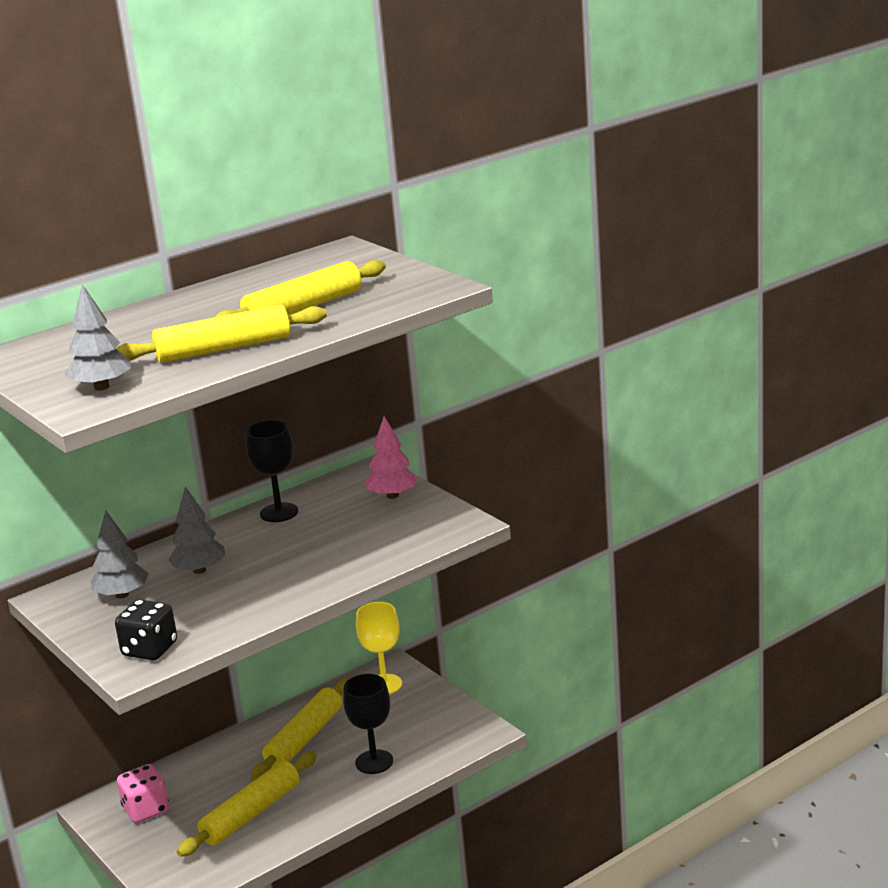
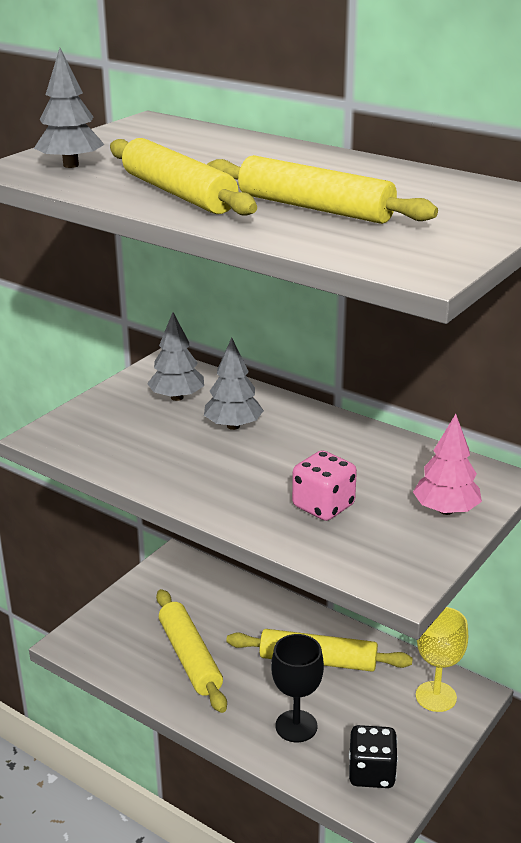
camera: 70 degrees right, 5 degrees up
black dice [115,599,177,661] -> black dice moved to [349,725,398,788]
pink dice [117,764,169,823] -> pink dice moved to [292,450,357,521]
yellow rolling pin [177,752,317,857] -> yellow rolling pin turned 45 degrees clockwise [156,589,227,713]
black goblet [246,420,298,522] -> none

